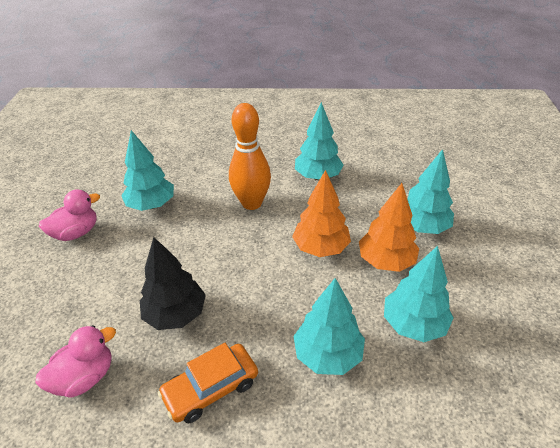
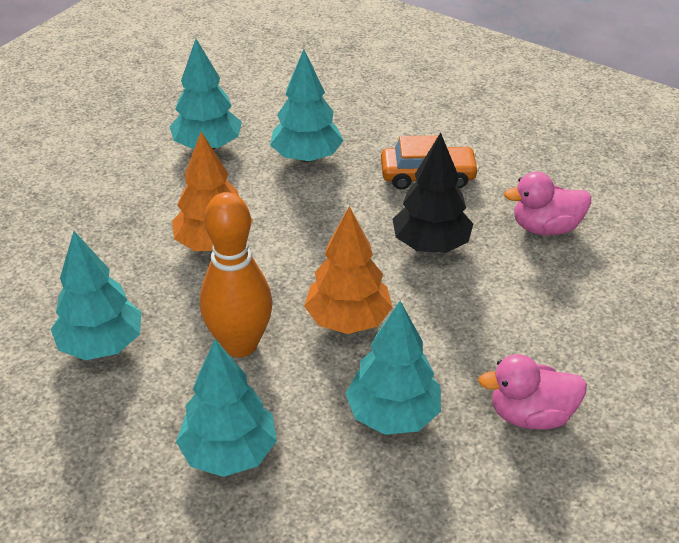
camera: 150 degrees left, 0 degrees up
orange tree [359,183,419,272] -> orange tree moved to [304,206,393,334]
turquoise tree [407,149,454,234] -> turquoise tree moved to [176,339,277,477]

